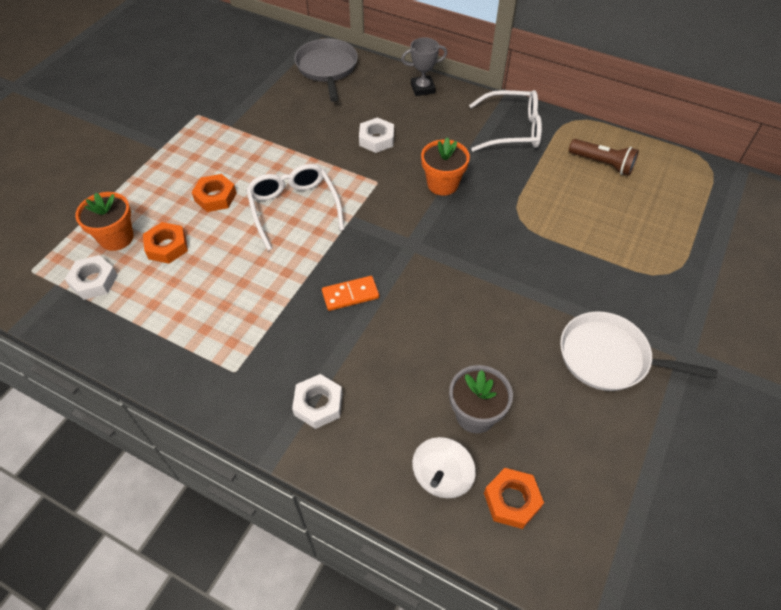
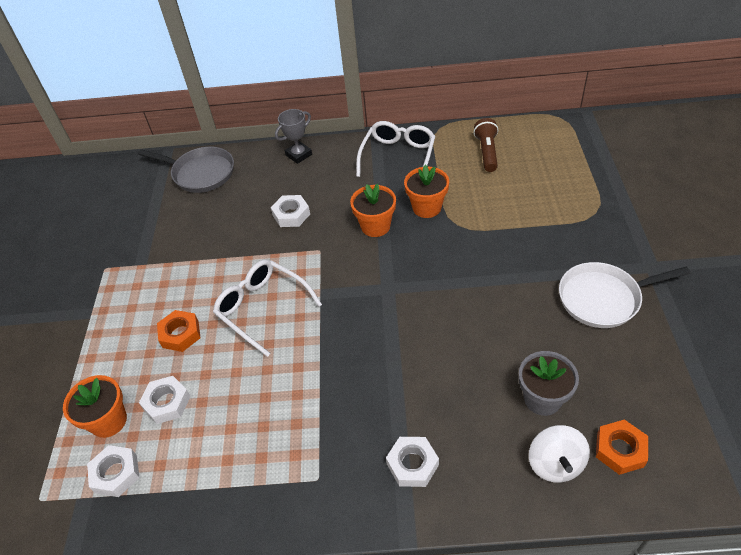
camera: 25 degrees left, 5 degrees down
orange nut [143,222,188,264] -> white nut [139,376,191,424]
grey pan [295,39,358,102] -> grey pan turned 150 degrees clockwise [138,147,234,193]
orange domino [322,276,379,311] -> none
white glasses [469,90,542,152] -> white glasses turned 45 degrees counterclockwise [356,121,435,177]
brown flashlight [569,139,639,176] -> brown flashlight turned 90 degrees counterclockwise [474,118,498,172]
none -> orange flower pot [404,165,449,218]

